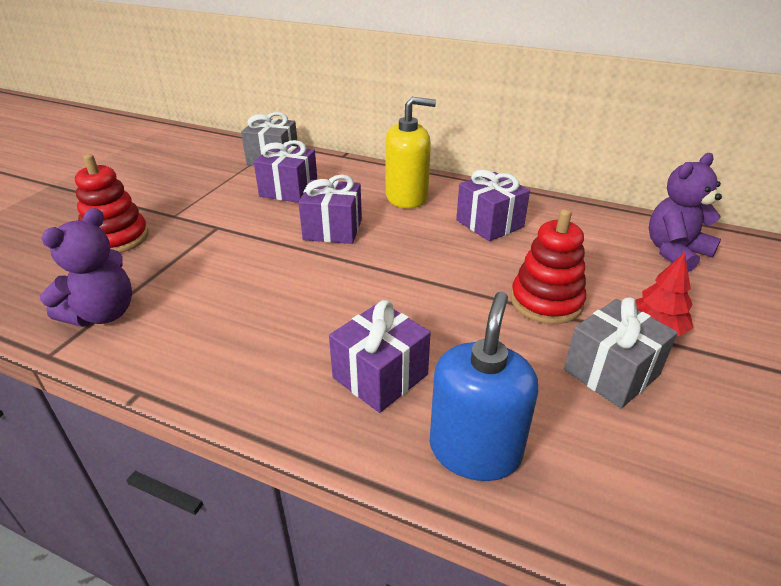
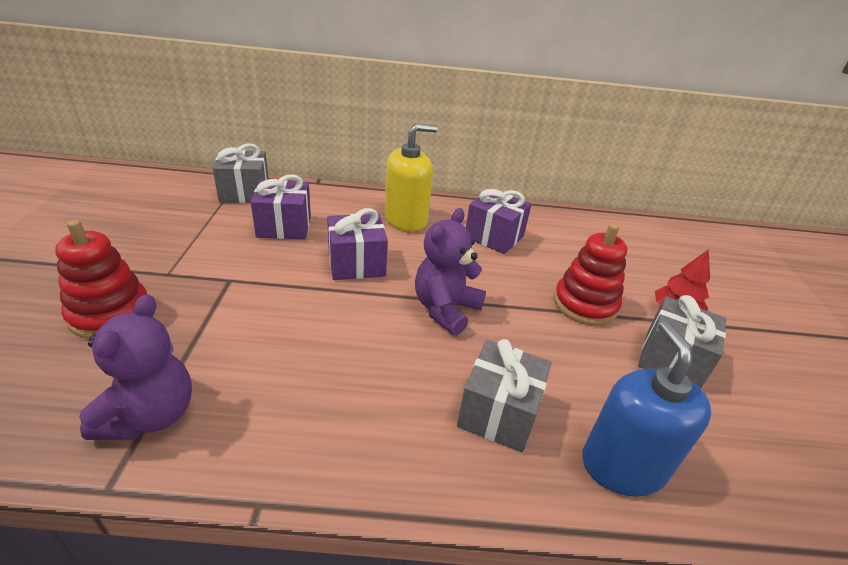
camera: 25 degrees left, 0 degrees up
purple gift [329,300,431,413] -> grey gift [457,339,552,452]
purple teddy bear [649,153,722,272] -> purple teddy bear moved to [415,208,486,335]

